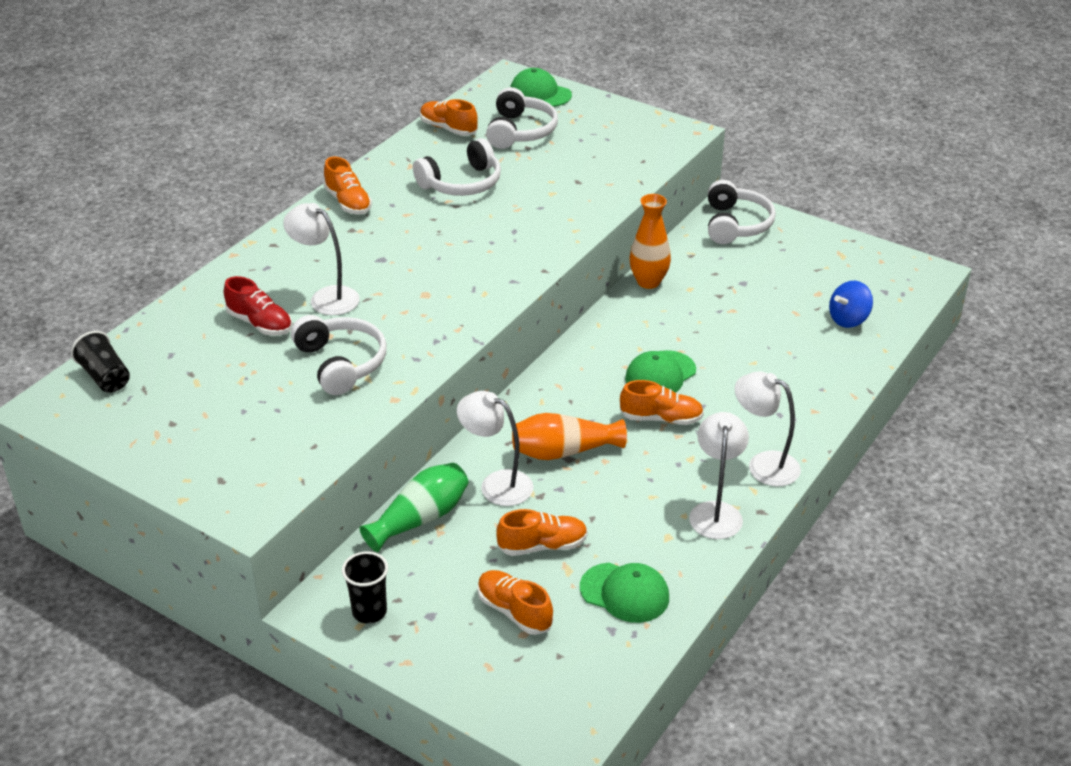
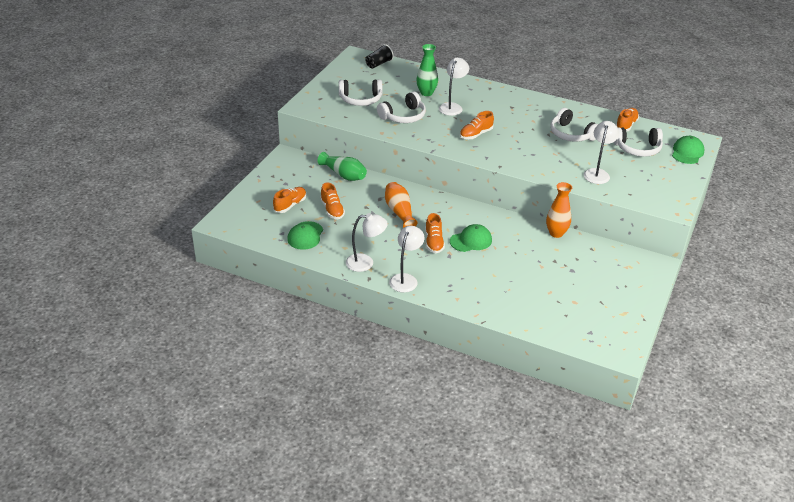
camera: 80 degrees right, 0 degrees up
red shoe [224,276,292,336] -> green vase [416,44,438,96]
orange shoe [324,157,372,215] -> orange shoe moved to [460,111,494,139]
black cup [342,551,388,624] -> none
white lamp [457,391,534,506] -> white lamp moved to [584,121,619,184]
green cap [625,350,696,393] -> green cap turned 120 degrees clockwise [450,224,492,252]
white headphones [708,180,776,244] -> white headphones moved to [339,79,382,106]
blue spinning top [829,281,873,328] -> none

